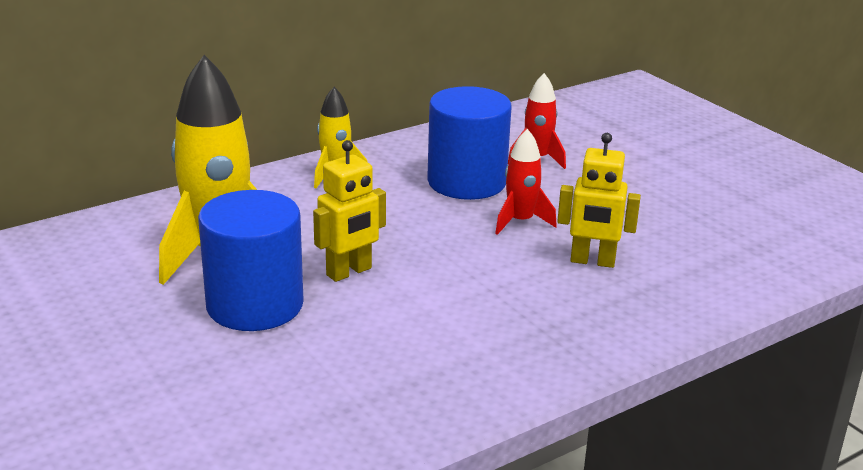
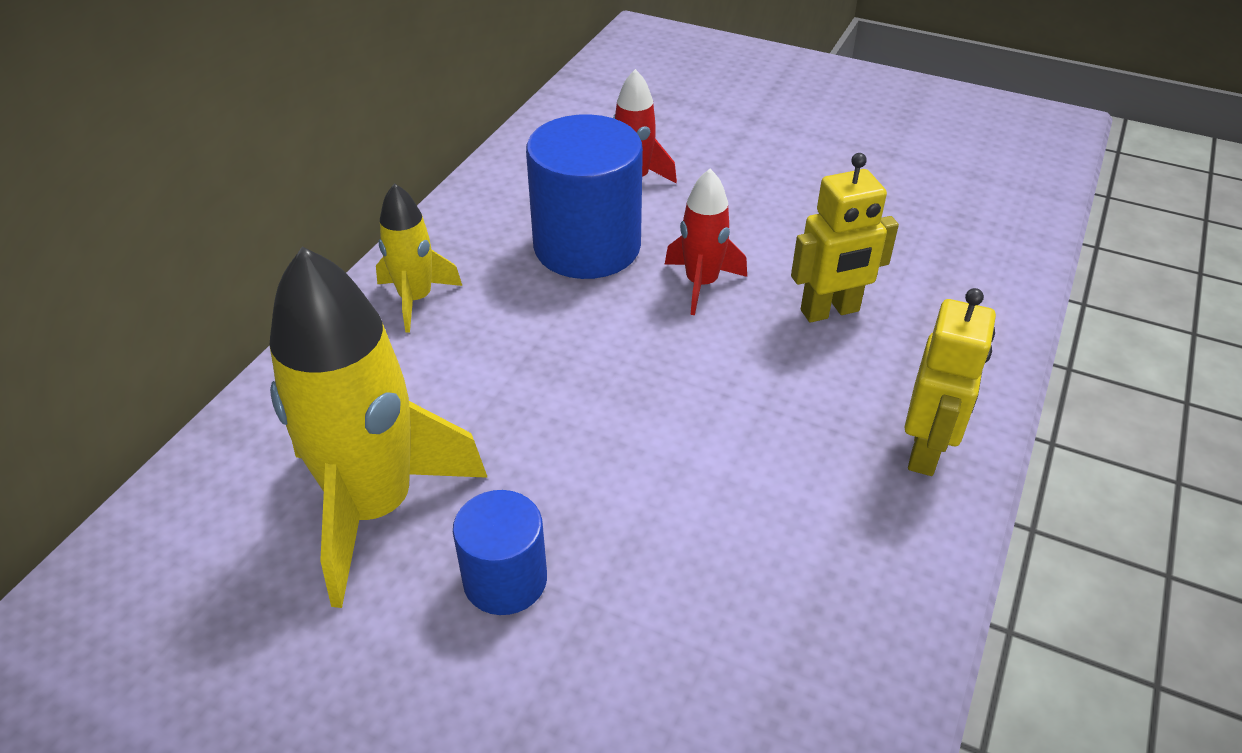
camera: 30 degrees left, 15 degrees up
blue cylinder [198,190,304,331] -> blue cylinder [453,490,547,615], size x0.57
yellow robot [313,140,386,282] -> yellow robot moved to [905,288,996,476]

